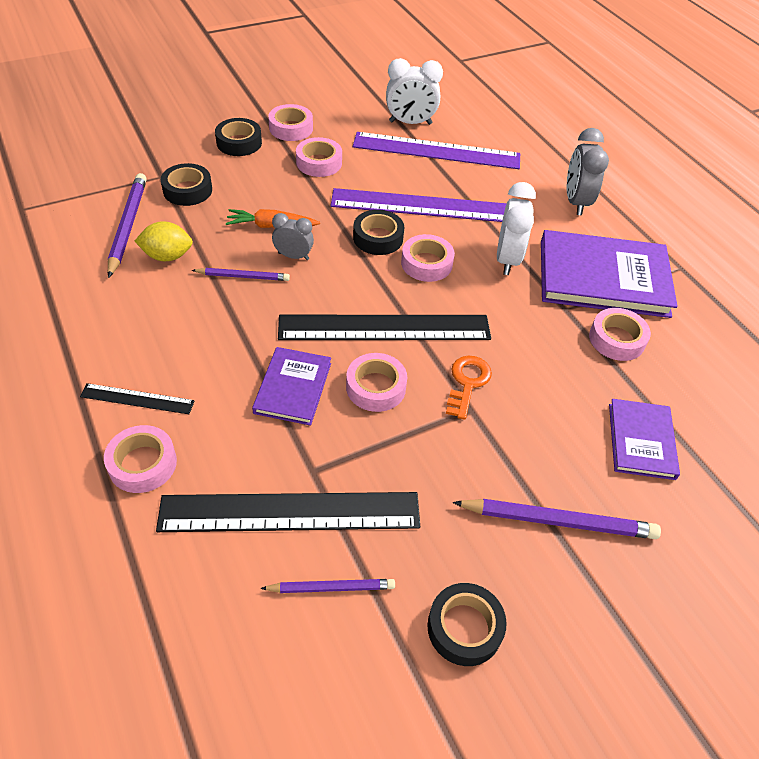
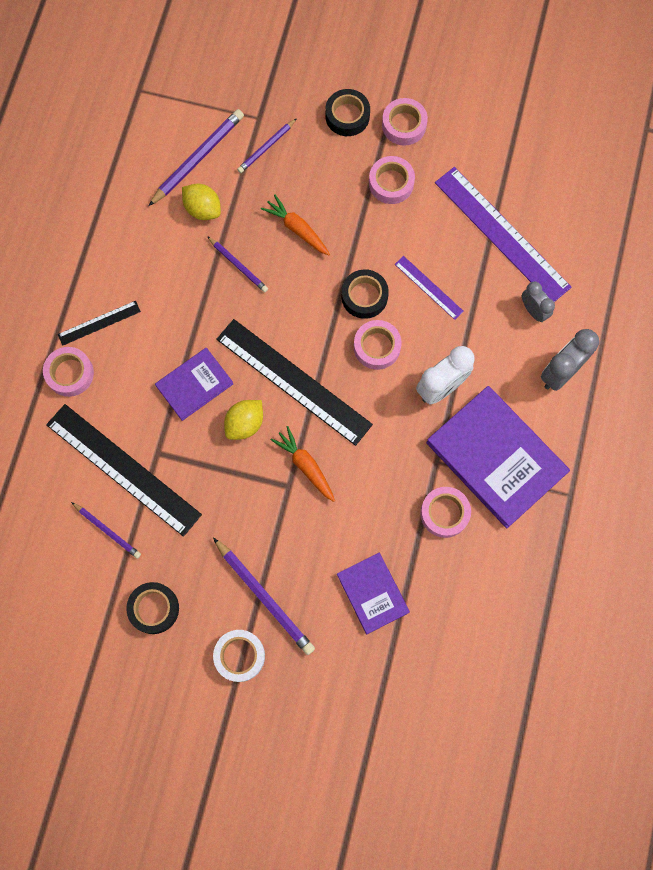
camera: 45 degrees right, 25 degrees up
black ruler [80,383,195,414] -> black ruler turned 75 degrees counterclockwise [58,301,141,346]
black tape [161,163,212,206] -> purple pencil [237,118,297,173]
grey clock [272,213,314,260] -> grey clock moved to [522,282,555,322]
purple ruler [330,188,507,222] -> purple ruler [395,256,464,320], size x0.48
pink tape [346,353,407,412] -> yellow lemon [224,400,263,440]
white clock [386,58,443,125] -> none
orange key [446,356,492,420] -> orange carrot [271,426,335,502]
purple book [609,399,680,480] -> purple book turned 75 degrees counterclockwise [337,553,410,634]
none -> white tape [213,630,265,682]

